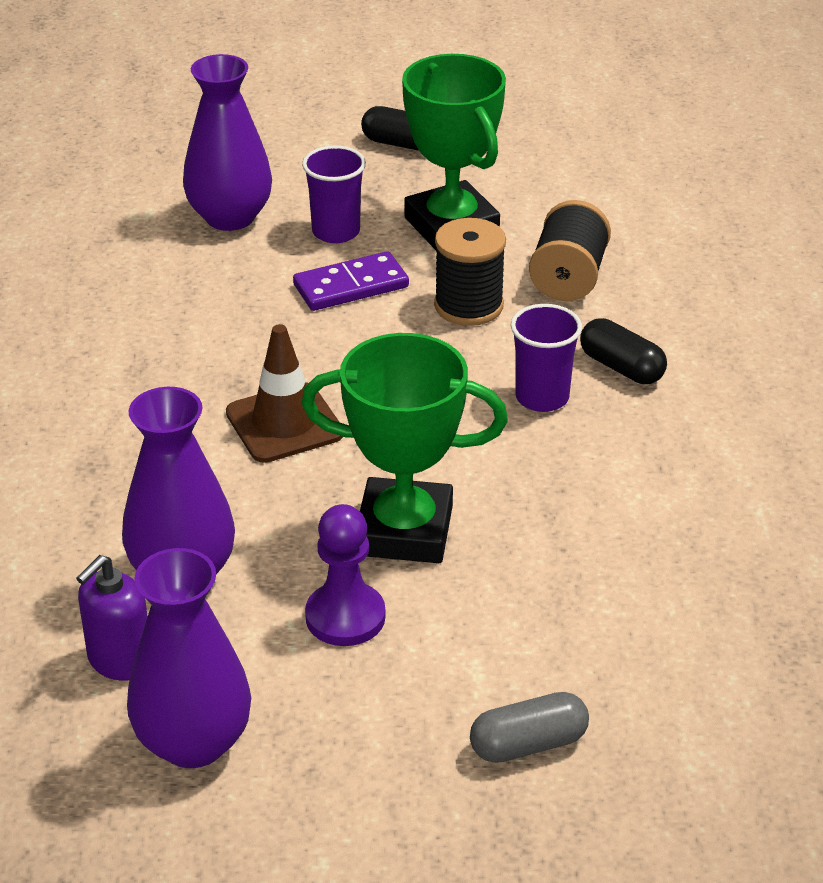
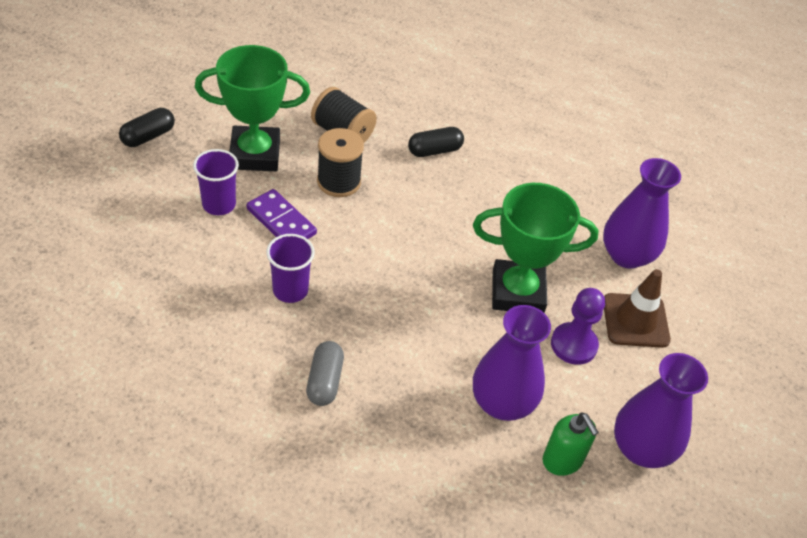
camera: 70 degrees left, 10 degrees up
purple soap dispenser [76,555,148,681] -> green soap dispenser [543,413,599,476]
purple vase [183,54,272,231] -> purple vase moved to [603,158,681,269]
brown traffic cone [226,324,343,463] -> brown traffic cone moved to [604,269,671,348]
purple domino [293,251,409,311] -> purple domino turned 45 degrees counterclockwise [247,189,317,239]
green trophy [301,333,508,563] -> green trophy turned 60 degrees clockwise [473,183,599,313]
grey capsule [470,692,589,763] -> grey capsule moved to [306,341,344,406]
purple cup [511,304,582,412] -> purple cup moved to [266,234,315,303]

